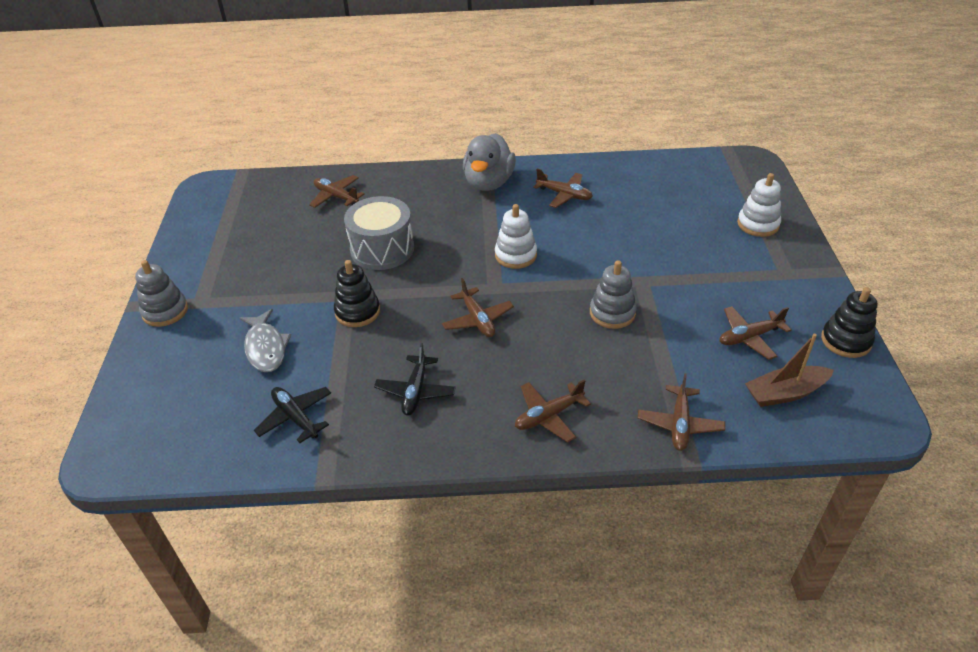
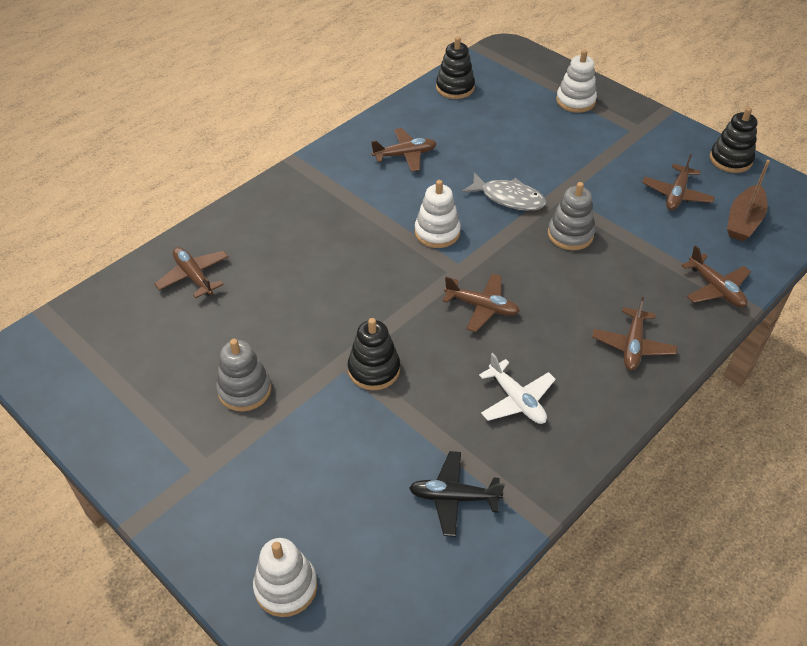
camera: 45 degrees left, 5 degrees up
grey stacking toy [135,260,188,327] -> grey stacking toy moved to [216,339,271,411]
grey fish [240,309,291,372] -> grey fish moved to [462,172,546,211]
brown plane [309,175,365,208] -> brown plane turned 60 degrees clockwise [154,247,228,298]
grey drum [344,196,414,270] -> none
black plane [374,343,456,416] -> white plane [479,353,556,424]
grey duck [463,133,516,191] -> none
none -> white stacking toy [253,538,317,617]
none -> black stacking toy [436,37,475,99]

